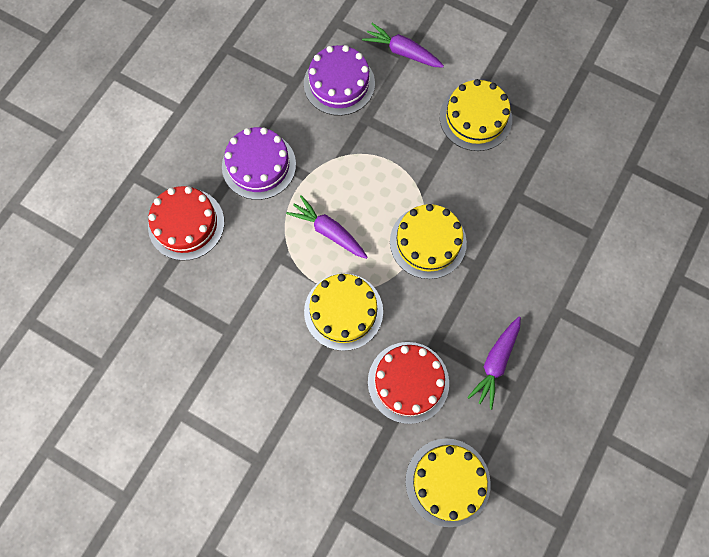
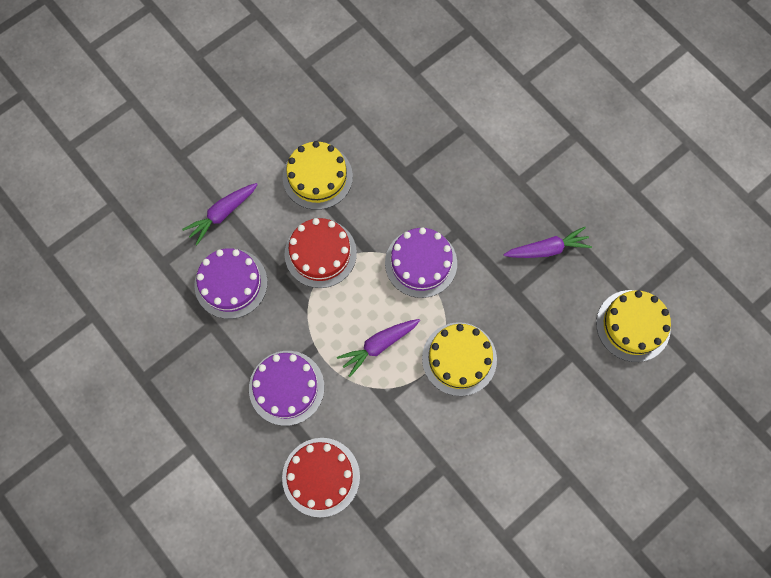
camera: 70 degrees left, 0 degrees up
red cake [368,342,449,424] -> red cake moved to [285,218,357,288]
yellow cake [390,204,467,279] -> purple cake [385,227,457,298]
purple carrot [467,316,521,410] -> purple carrot turned 60 degrees counterclockwise [504,226,592,258]

